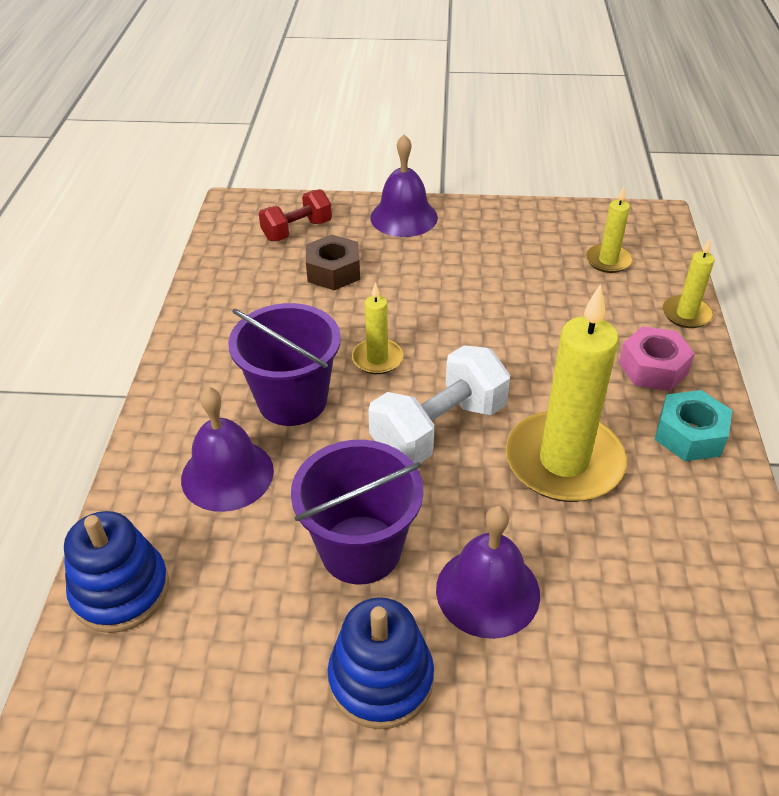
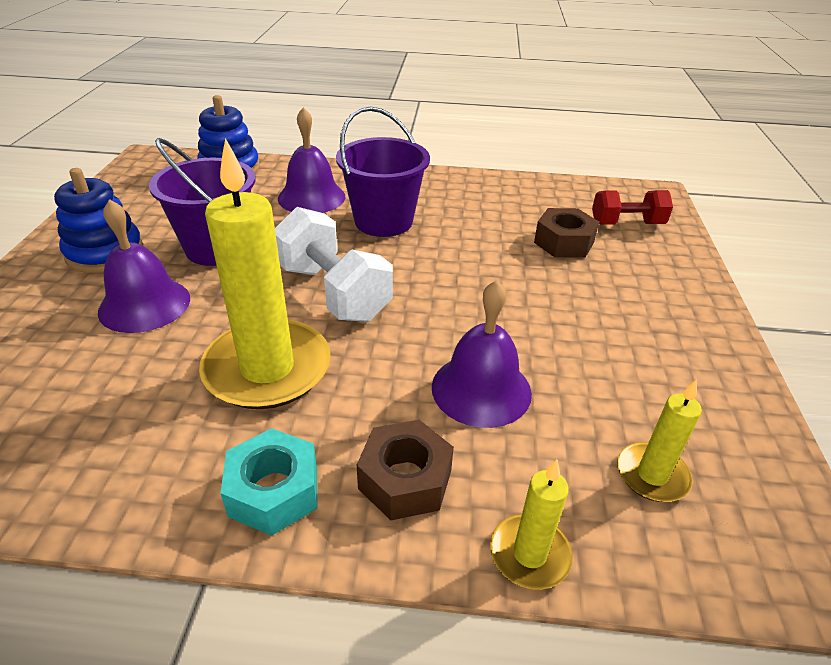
camera: 90 degrees right, 5 degrees down
red dumbbell [259,189,332,241] -> red dumbbell turned 60 degrees counterclockwise [592,190,673,225]
yellow candle [352,282,403,374] -> none
purple bell [370,134,438,237] -> purple bell moved to [432,280,532,428]
pink nut [619,326,695,391] -> brown nut [357,420,454,520]

